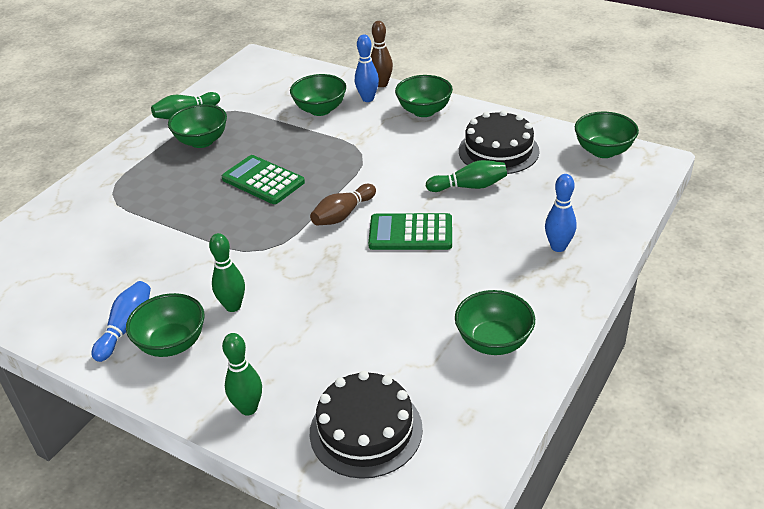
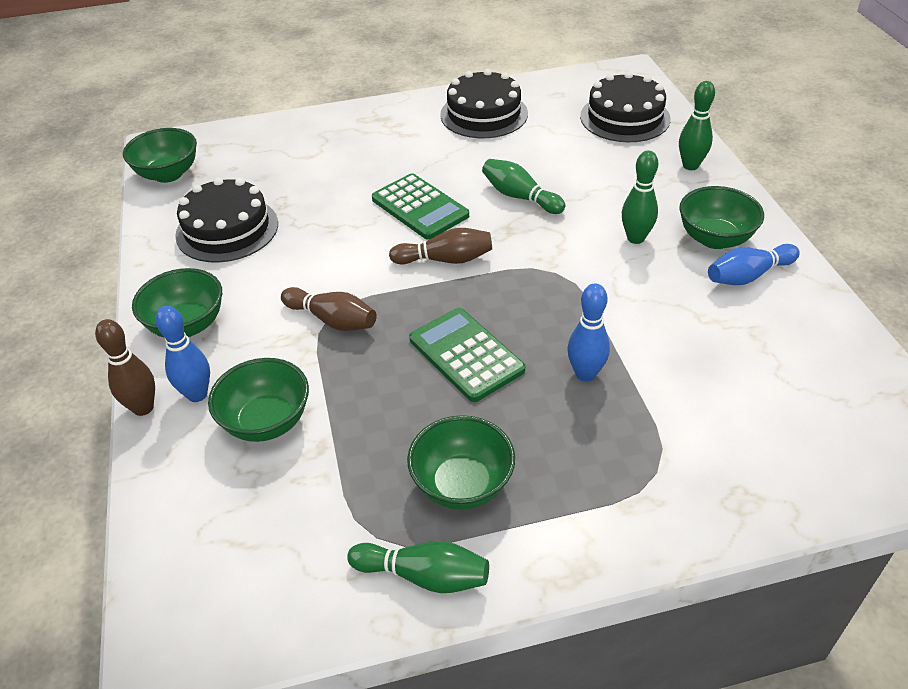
camera: 135 degrees left, 5 degrees up
green calculator [222,155,305,204] -> green calculator turned 150 degrees clockwise [409,308,525,402]
green bowling pin [426,160,507,192] -> green bowling pin moved to [482,159,565,214]
green bowl [455,290,535,355] -> black cake [440,69,528,138]
blue bowling pin [545,174,576,252] -> blue bowling pin moved to [567,284,610,382]
none -> brown bowling pin [281,287,377,331]

